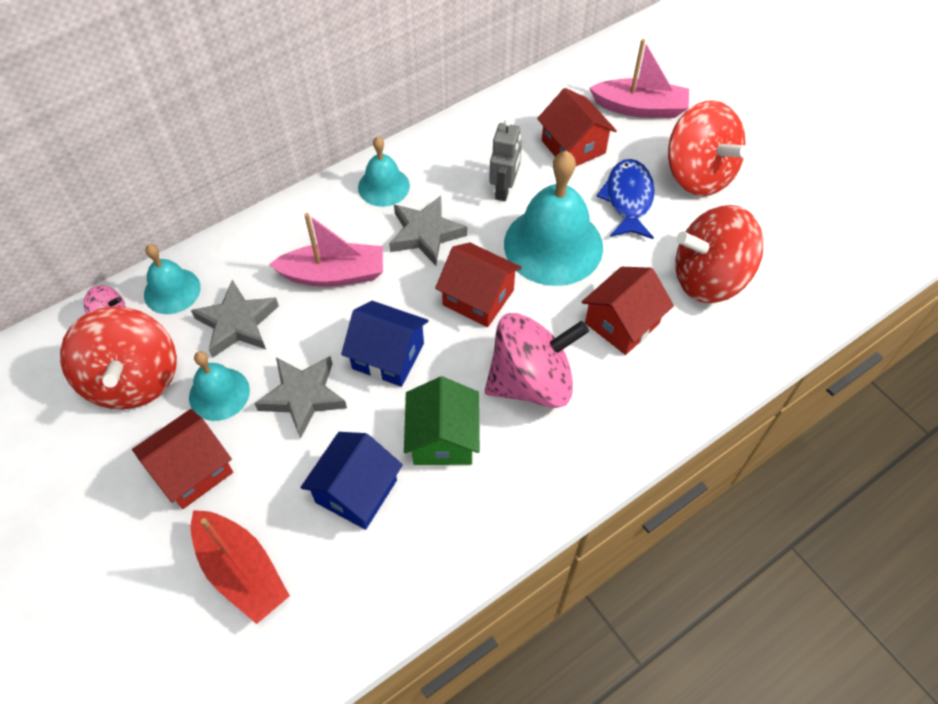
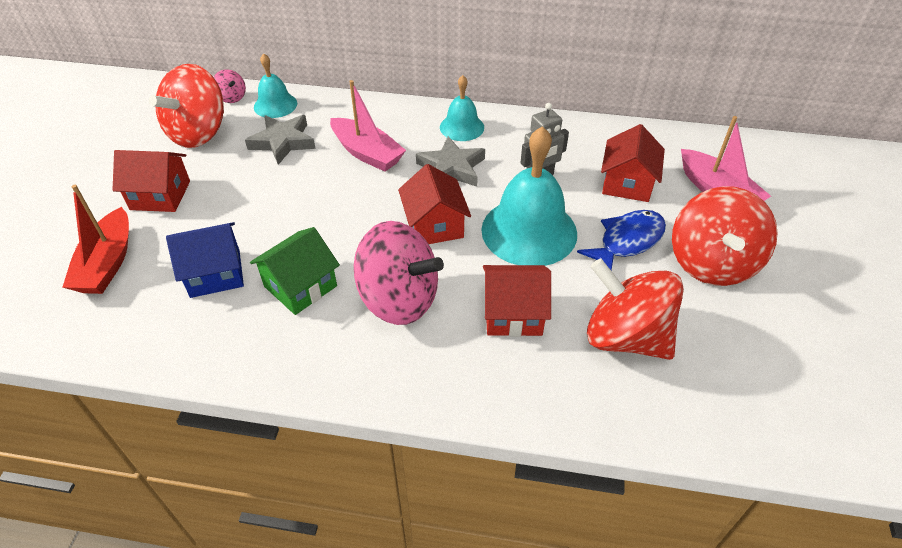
camera: 45 degrees right, 10 degrees down
turquoise bell [189,351,250,421] -> none
grey star [254,356,347,439] -> none
blue house [341,301,429,387] -> none

